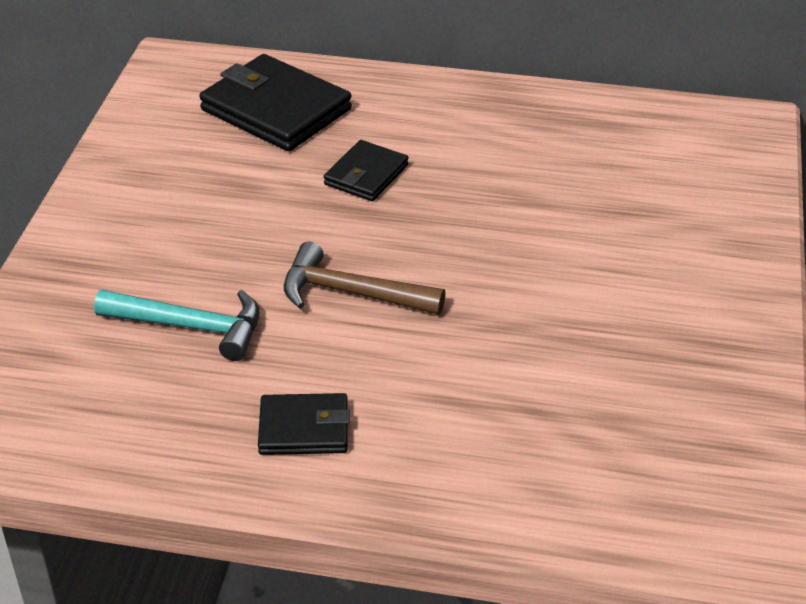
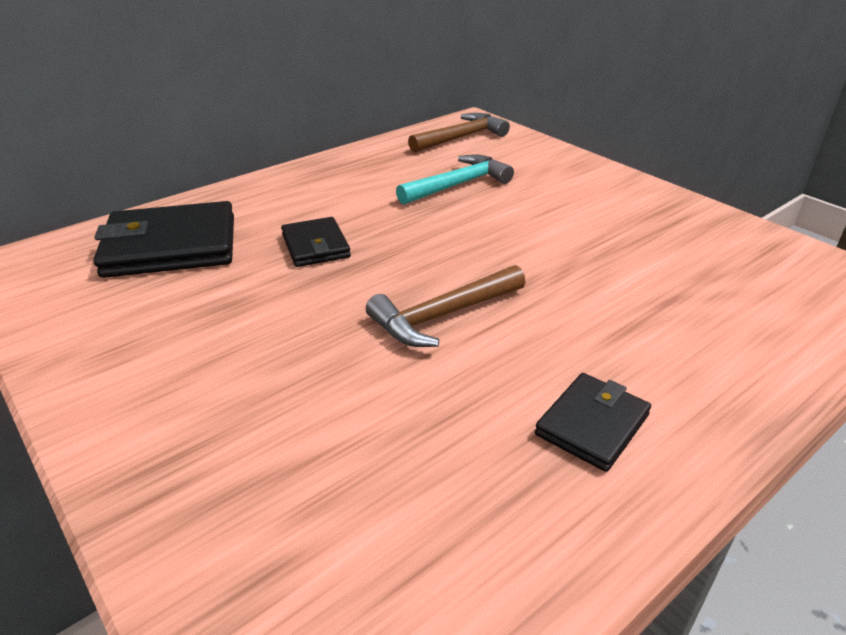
camera: 50 degrees left, 5 degrees down
turquoise hammer [94,290,259,361] -> turquoise hammer moved to [396,155,514,205]
none -> brown hammer [408,113,510,153]

